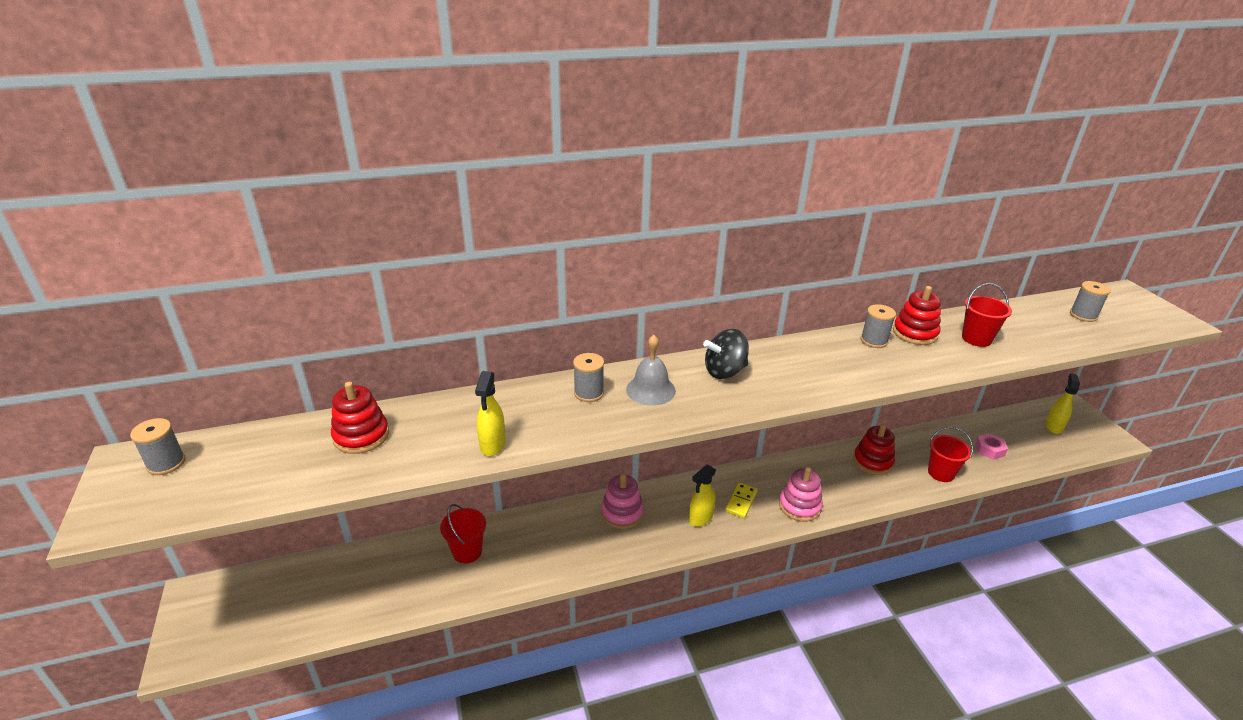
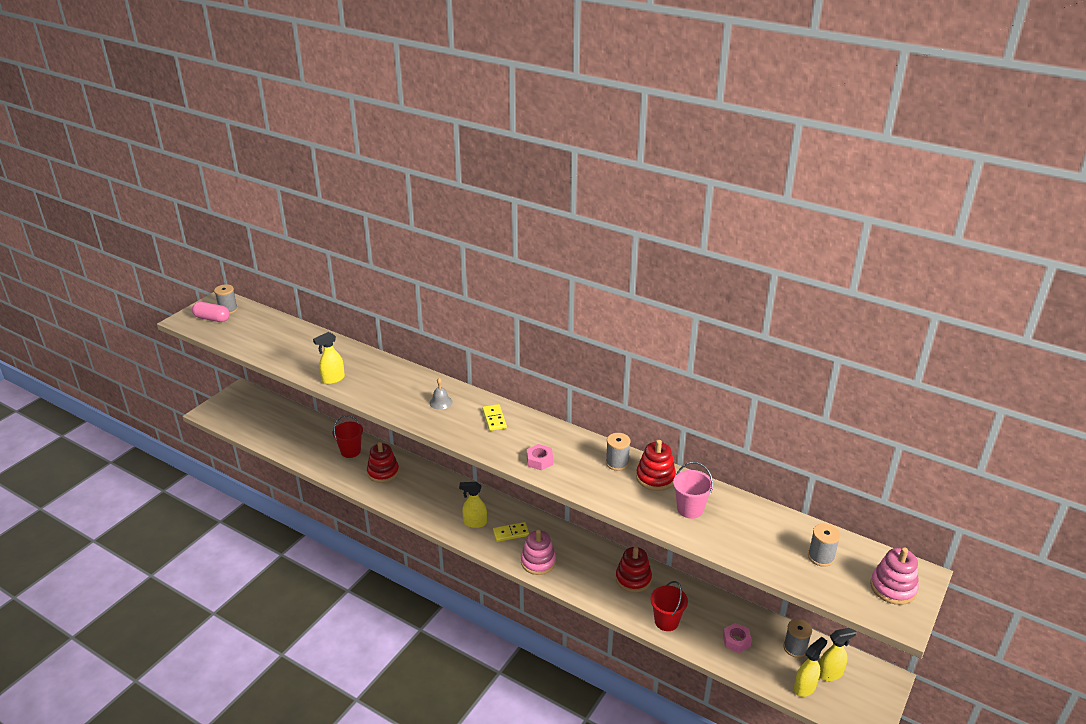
camera: 50 degrees right, 0 degrees up
red stacking toy [331,382,389,454] -> red stacking toy moved to [367,442,399,483]
grey spool [573,353,604,402] -> grey spool moved to [783,619,812,658]
pink stacking toy [601,474,644,529] -> pink stacking toy moved to [870,547,919,605]
grey bell [626,335,676,406] -> grey bell [429,378,452,410], size x0.65
black spinning top [703,329,749,379] -> yellow domino [482,404,507,431]
red bucket [962,283,1012,347] -> pink bucket [673,462,714,519]
none -> pink capsule [192,302,230,322]
none -> pink nut [527,444,553,470]
none -> yellow spray bottle [794,637,827,697]

